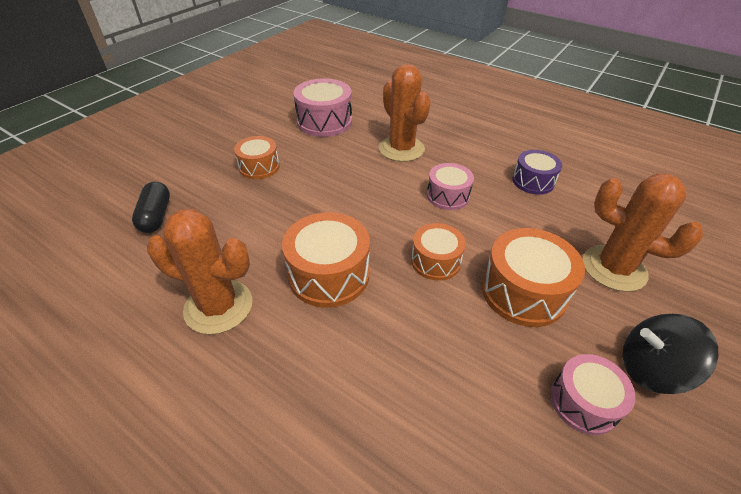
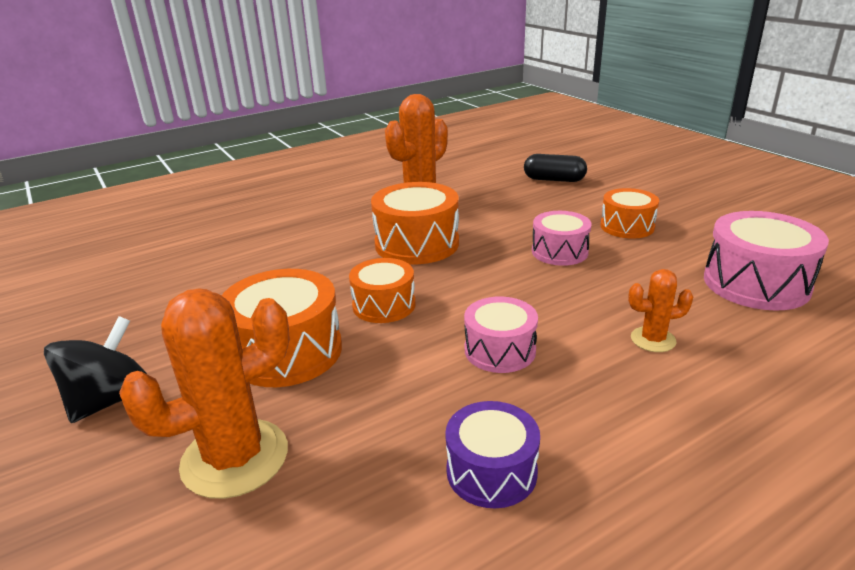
camera: 115 degrees right, 15 degrees down
orange cactus [379,64,430,162] -> orange cactus [628,269,693,352], size x0.51
pink drum [550,354,636,435] -> pink drum moved to [532,211,591,266]

